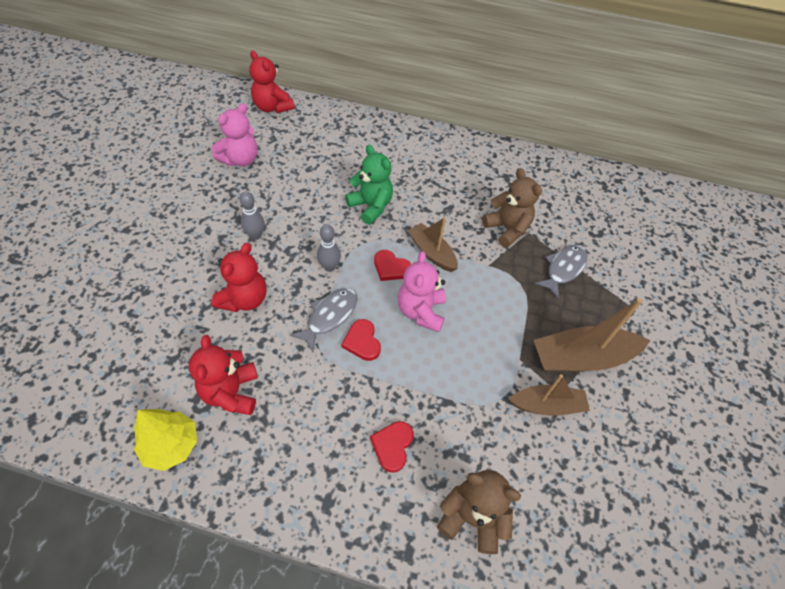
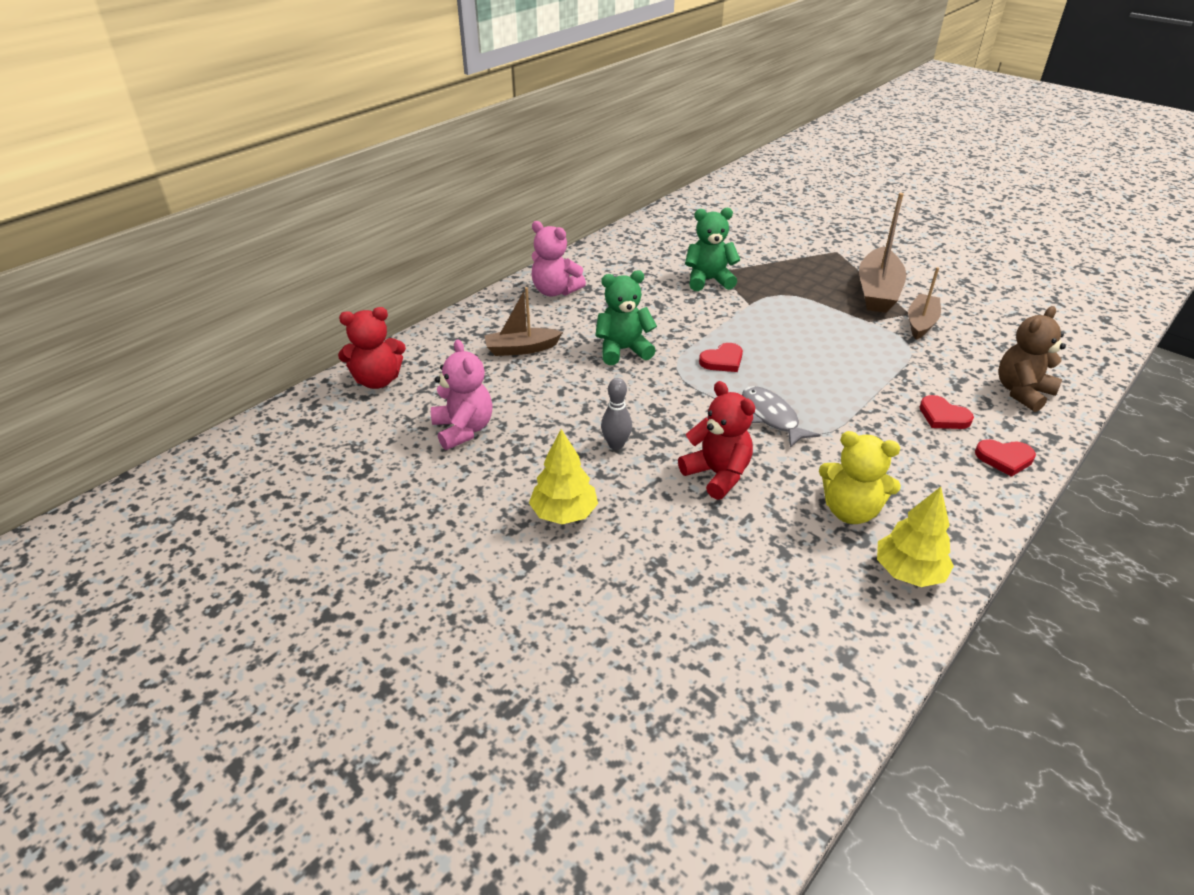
camera: 60 degrees left, 15 degrees down
red teddy bear [189,335,258,415] -> yellow teddy bear [819,431,901,524]
grey bowling pin [317,224,341,272] -> none
red heart [342,319,381,361] -> red heart moved to [975,439,1036,477]
pink teddy bear [398,251,446,332] -> pink teddy bear moved to [531,221,586,297]
brown boat [408,217,458,272] -> brown boat moved to [484,287,563,356]
brown teddy bear [482,168,542,248] -> green teddy bear [685,208,740,291]
grey fish [534,245,587,299] -> none
none -> yellow tree [529,429,598,524]

